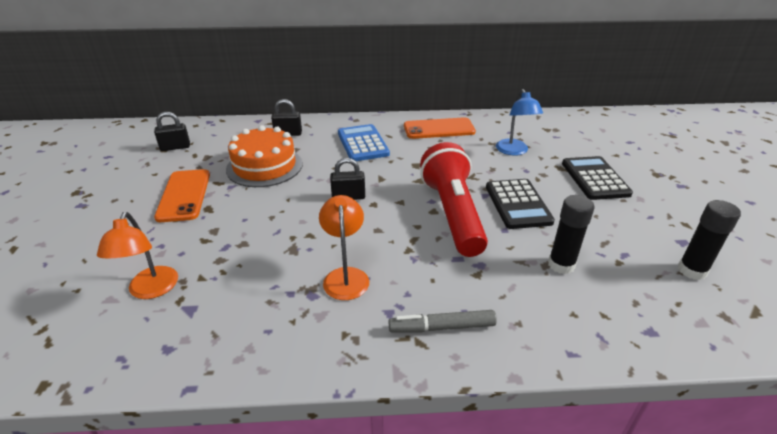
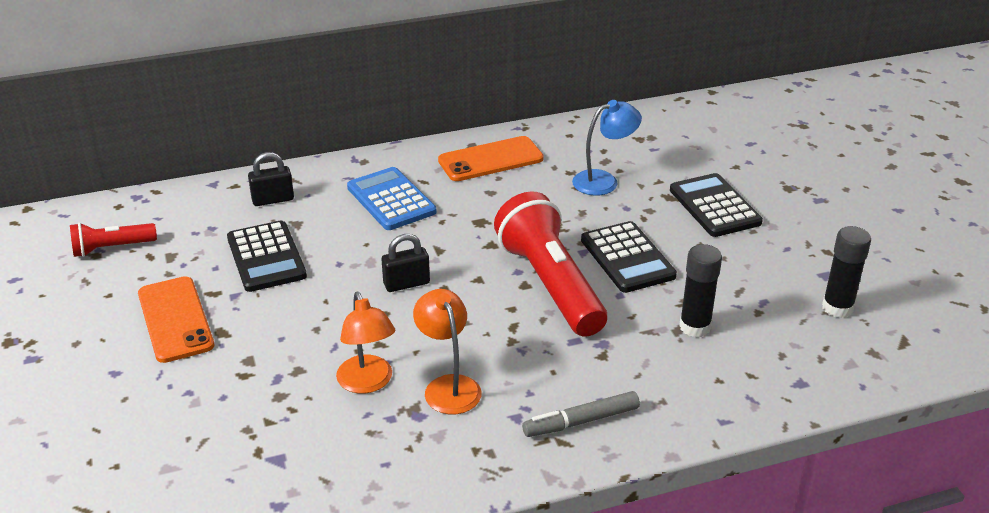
camera: 15 degrees left, 0 degrees up
orange lamp [97,212,178,299] -> orange lamp moved to [336,292,395,394]
black padlock [154,112,190,151] -> red flashlight [70,223,157,257]
orange cake [226,125,303,187] -> black calculator [227,221,307,292]
blue lamp [496,89,543,156] -> blue lamp turned 90 degrees counterclockwise [572,100,642,196]

